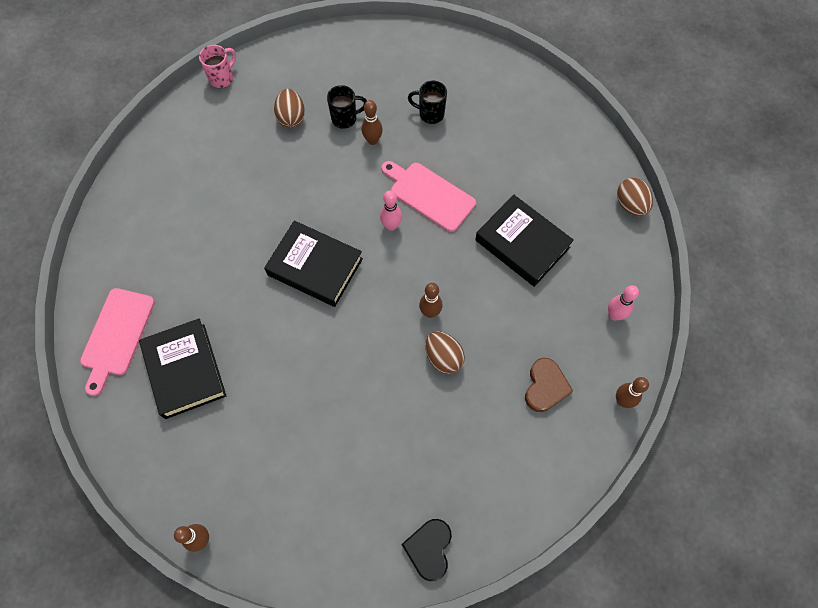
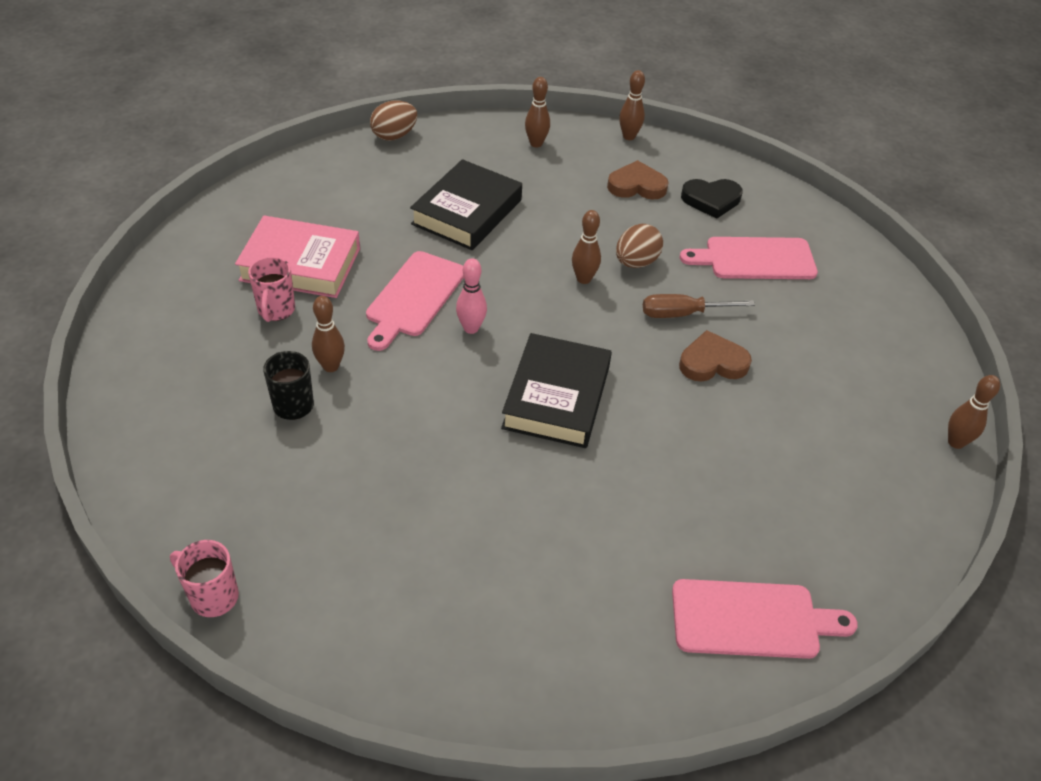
camera: 105 degrees left, 20 degrees down
black book [139,318,226,419] -> none
brown egg [274,89,305,128] -> none
black heart [401,519,452,581] -> black heart moved to [681,179,743,219]
black mug [408,81,447,124] -> pink mug [248,256,295,322]
pink bowling pin [608,285,639,320] -> brown bowling pin [525,77,550,147]
none -> pink book [235,216,360,298]
none -> brown screwdriver [643,294,755,318]
none -> brown heart [679,330,752,382]
none -> pink cutting board [680,237,818,279]

